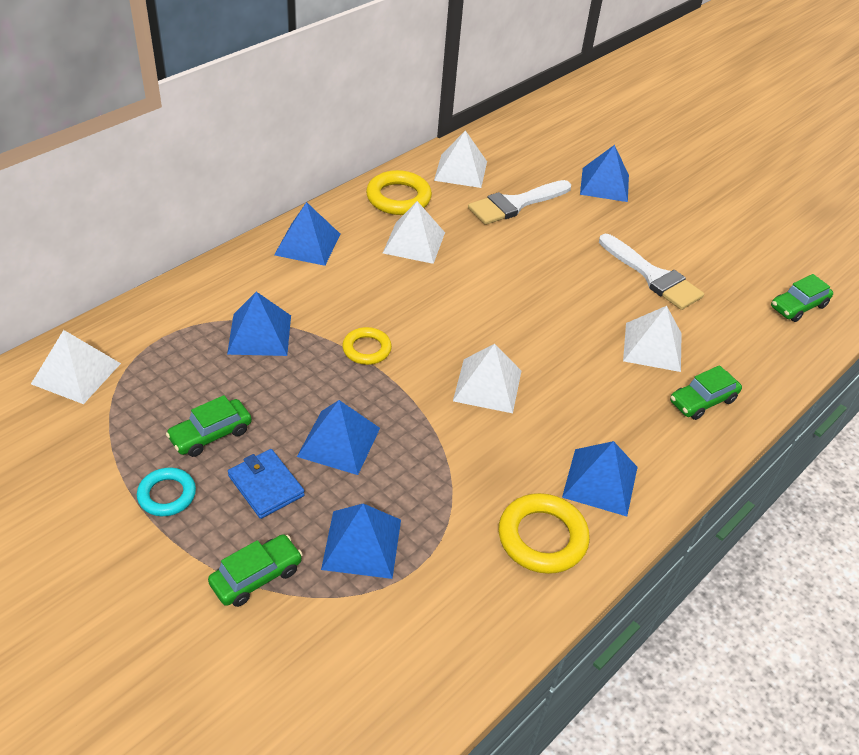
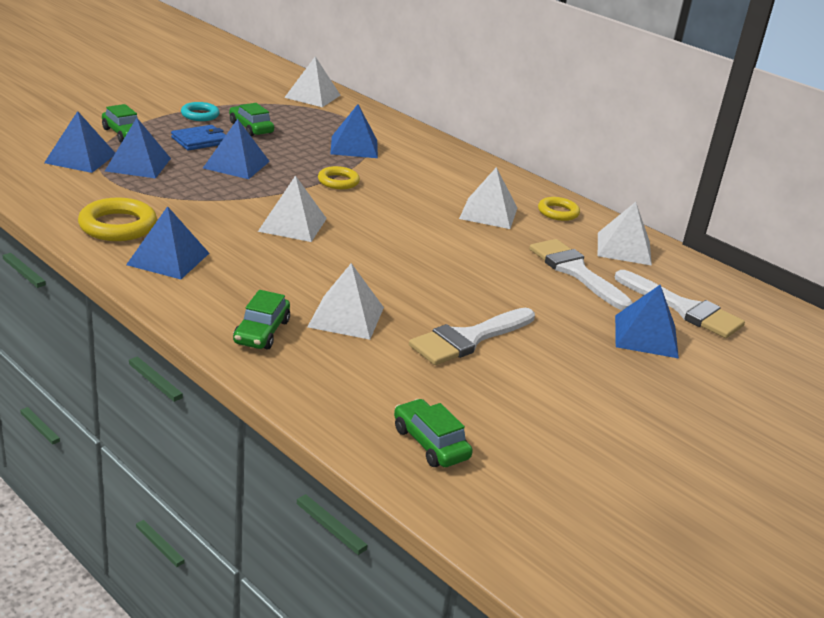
camera: 90 degrees right, 15 degrees down
blue pyramid [274,202,341,266] -> blue pyramid moved to [44,111,115,173]
yellow ring [366,170,432,215] -> yellow ring [538,197,580,221], size x0.63
green car [670,365,742,420] -> green car turned 135 degrees counterclockwise [233,290,290,349]
none -> white brush [615,270,745,338]

